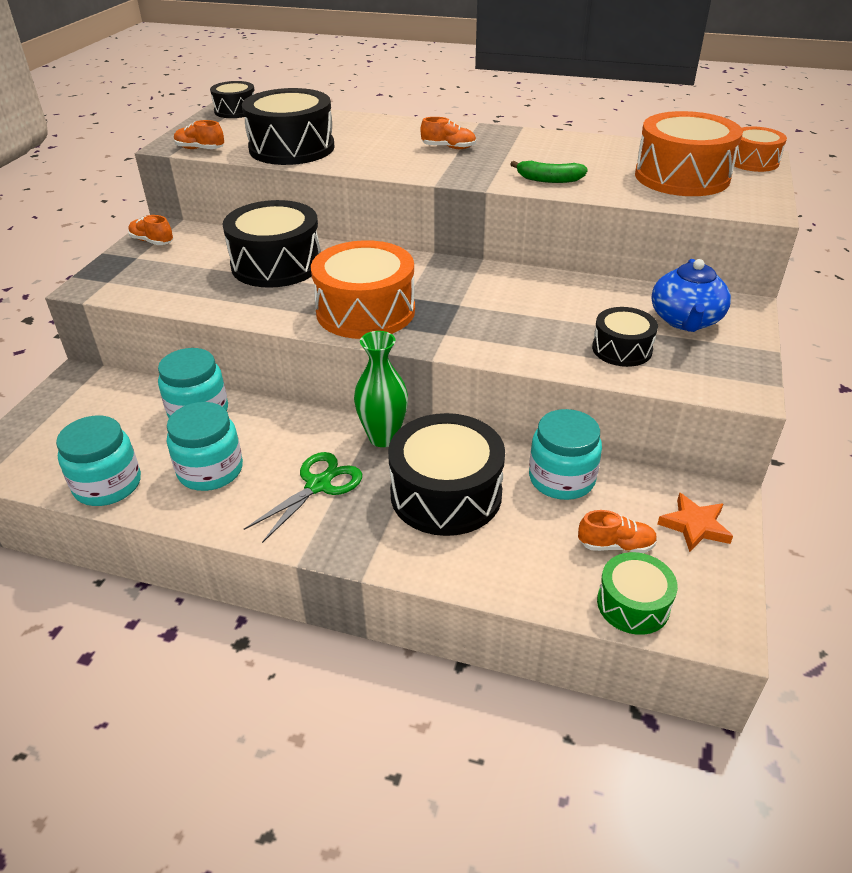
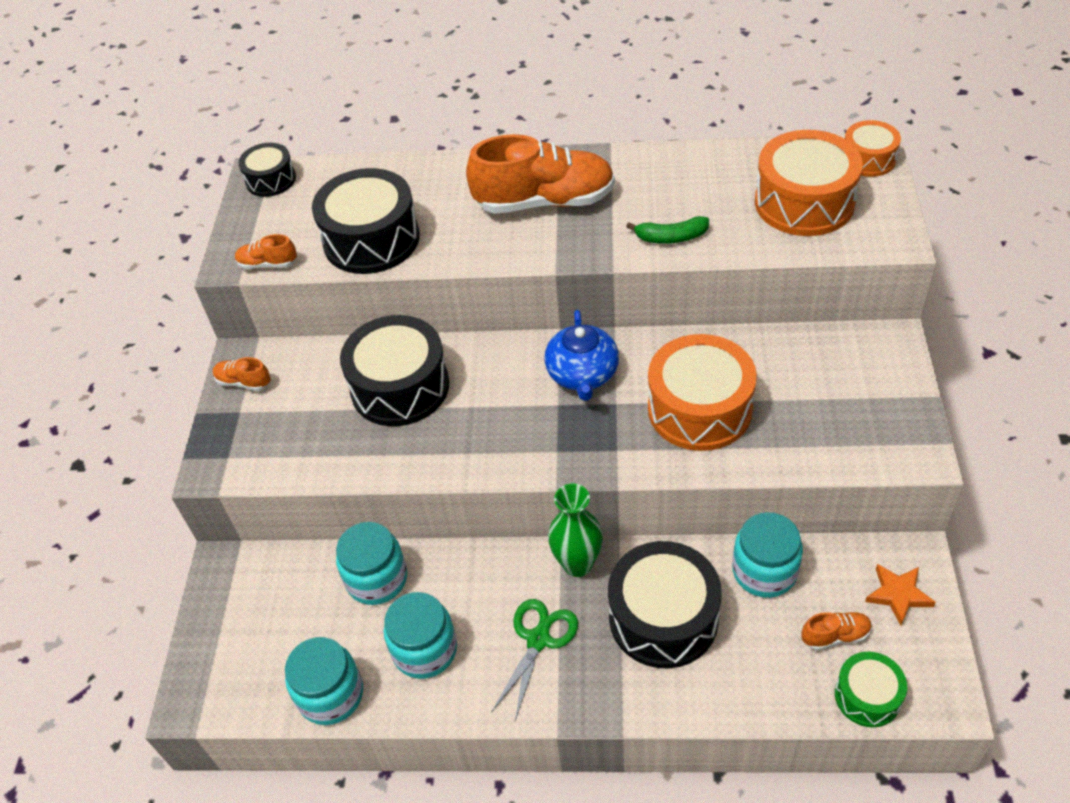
camera: 10 degrees left, 10 degrees up
orange drum [311,240,415,339] -> orange drum moved to [648,334,757,451]
orange shoe [421,117,476,149] -> orange shoe [466,134,615,214], size x2.30
black drum [592,307,658,367] -> none
blue teapot [652,259,731,332] -> blue teapot moved to [544,310,619,401]

